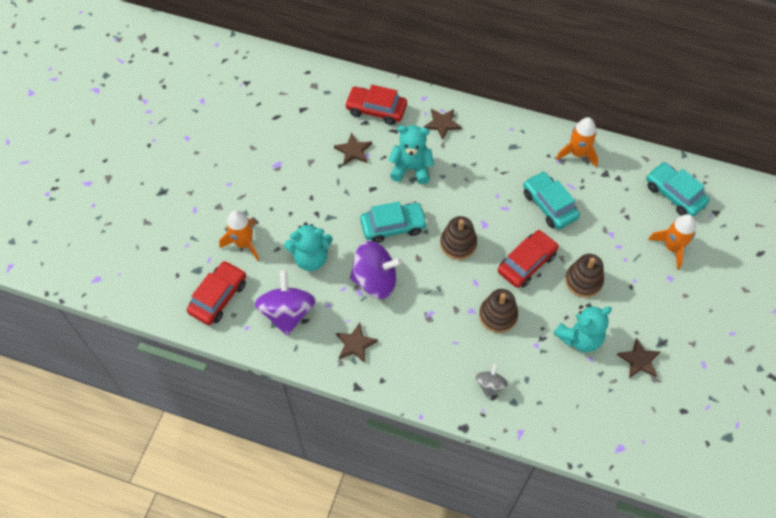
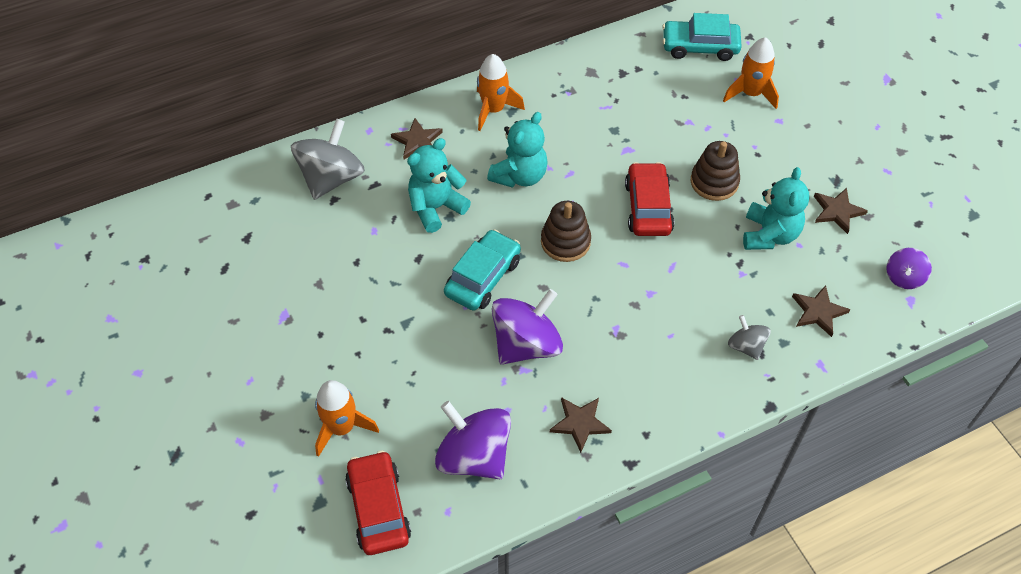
camera: 45 degrees left, 5 degrees down
turquoise teddy bear [284,222,333,271] -> turquoise teddy bear moved to [487,112,548,188]
brown star [334,133,372,165] -> brown star moved to [792,285,851,337]
red car [345,85,407,125] -> grey spinning top [291,119,365,200]
brown stacking toy [479,289,518,333] -> none
turquoise car [523,171,580,229] -> none
orange rocket [556,117,598,167] -> orange rocket moved to [477,54,525,131]
none -> purple spinning top [886,248,932,289]

